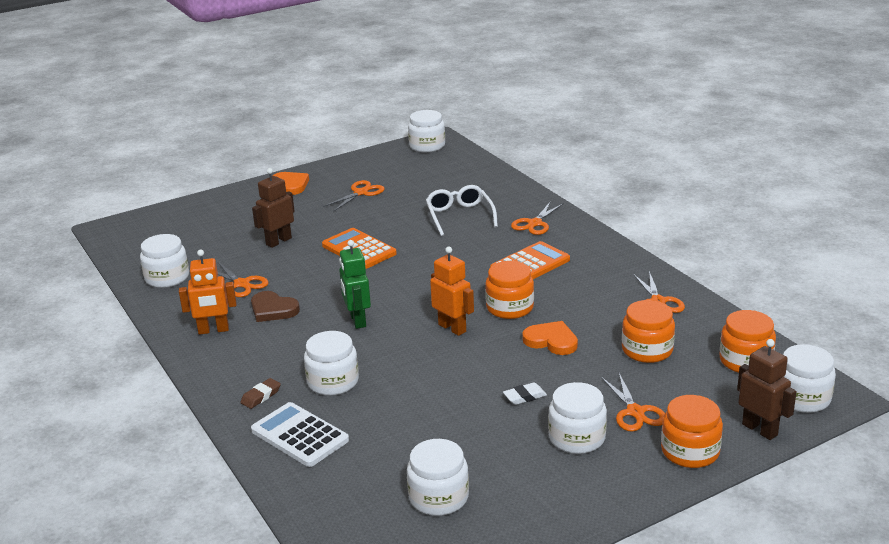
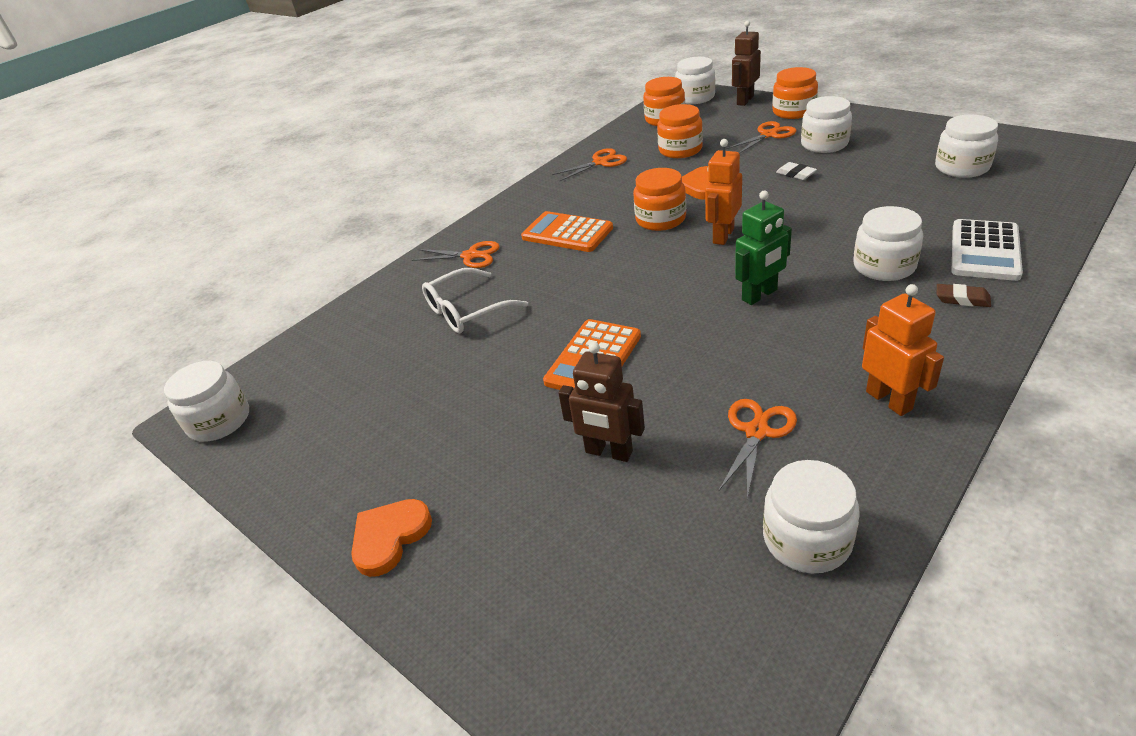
camera: 105 degrees left, 10 degrees up
brown heart [251,291,300,322] -> none
orange scissors [323,180,385,211] -> none

